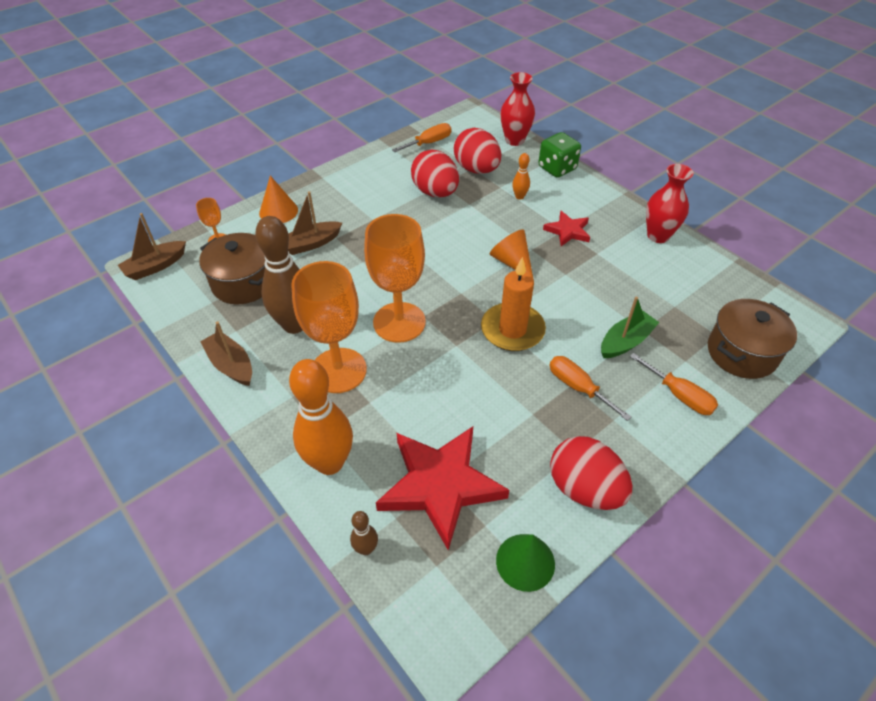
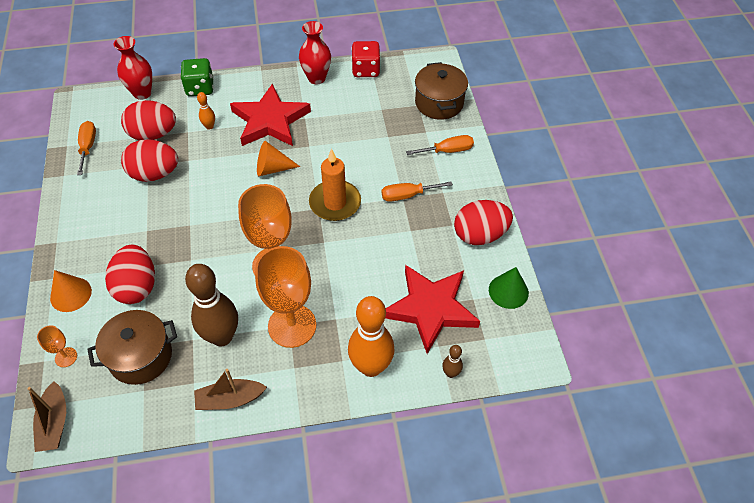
camera: 60 degrees left, 5 degrees up
brown boat [288,191,342,255] -> red egg [105,245,155,304]
red star [543,211,590,246] -> red star [230,84,311,146], size x1.98
green boat [601,297,660,358] -> none
none -> red dice [351,41,381,77]

